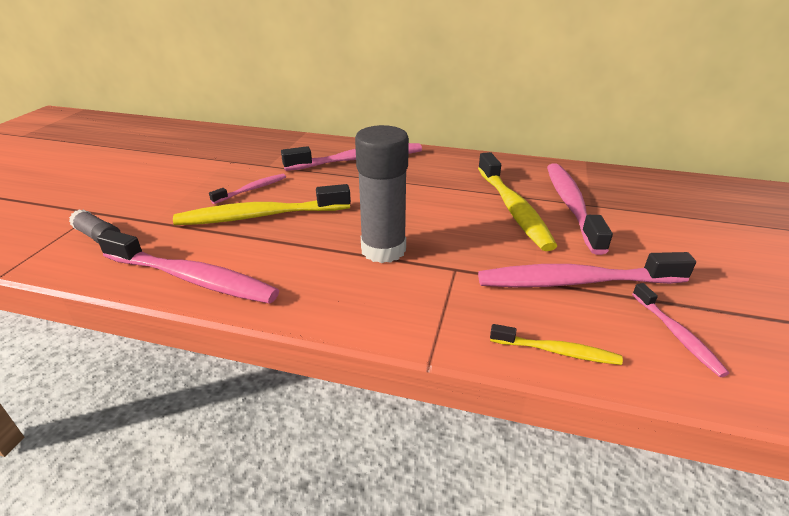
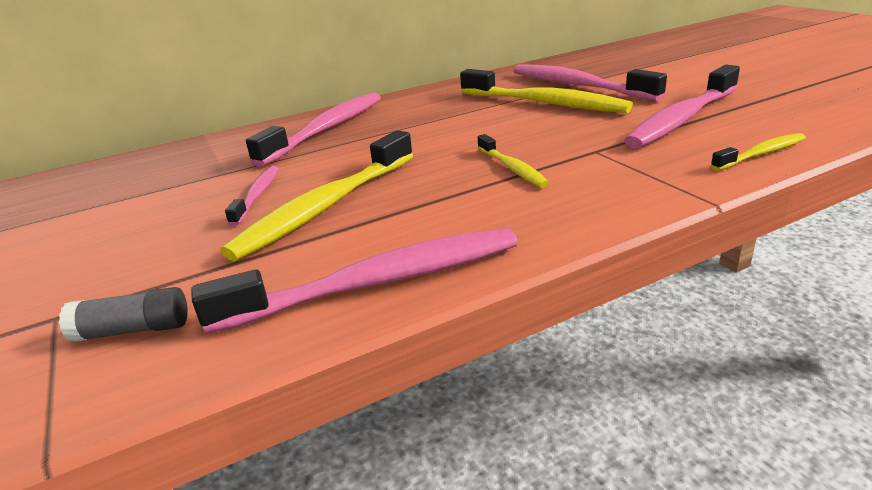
camera: 40 degrees left, 5 degrees down
grey glue stick [355,125,409,263] -> yellow toothbrush [478,134,549,188]
pink toothbrush [632,283,729,377] -> none

